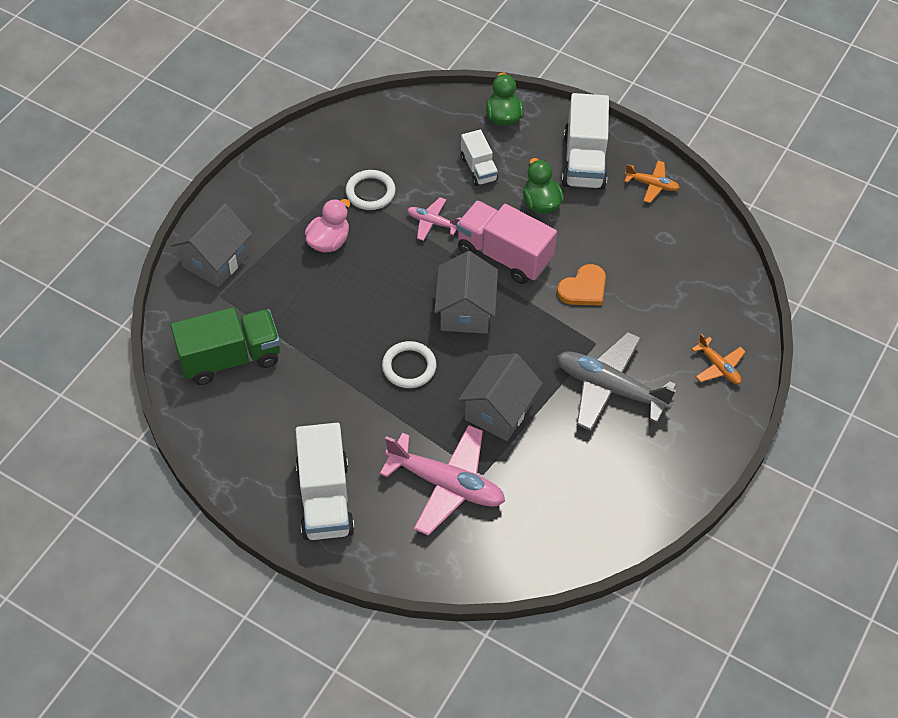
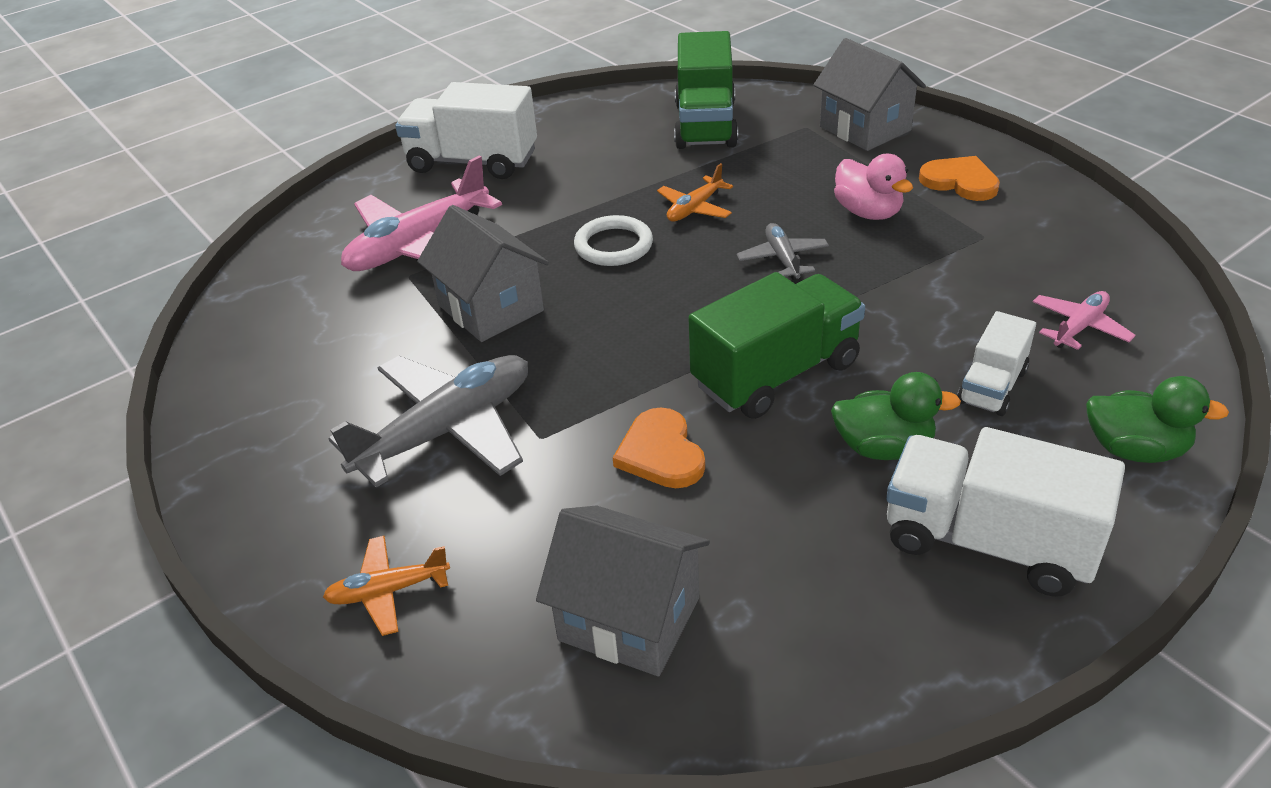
camera: 115 degrees right, 15 degrees down
white ring [346,170,396,210] -> none
pink plane [407,197,461,241] -> pink plane moved to [1033,291,1135,350]
grey house [434,251,498,334] -> grey house moved to [536,506,710,676]
pink truck [456,201,557,284] -> green truck [689,272,865,419]
white truck [461,130,498,186] -> white truck turned 60 degrees counterclockwise [957,311,1036,416]
orange plane [624,161,680,203] -> orange plane moved to [657,163,733,222]
none -> grey plane [736,223,829,280]
none -> orange heart [919,156,1000,201]

